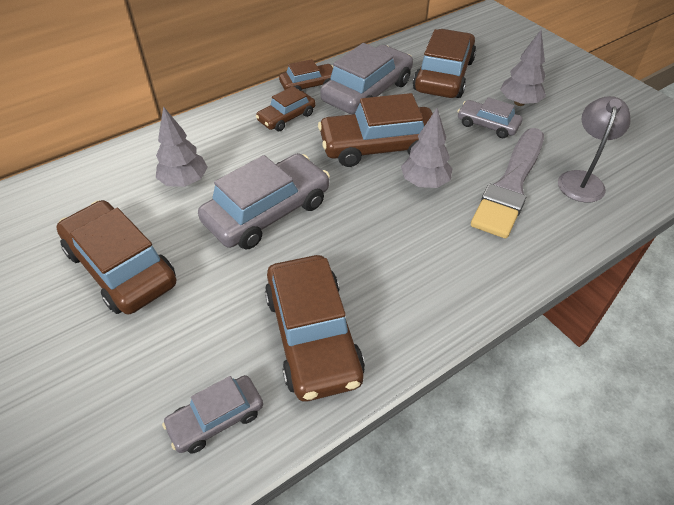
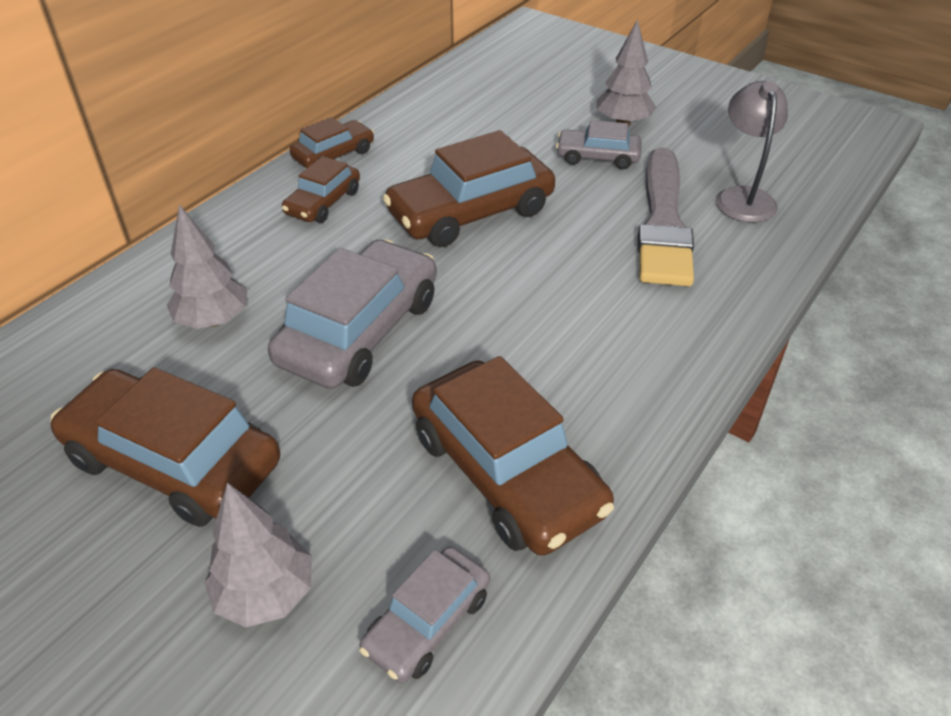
camera: 20 degrees left, 5 degrees down
grey car [320,43,413,114] -> none
grey tree [401,108,453,188] -> grey tree moved to [204,483,312,627]
brown car [413,29,476,98] -> none

